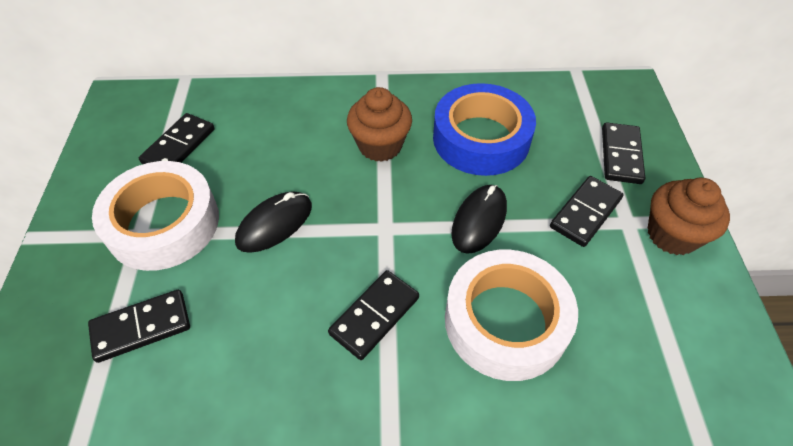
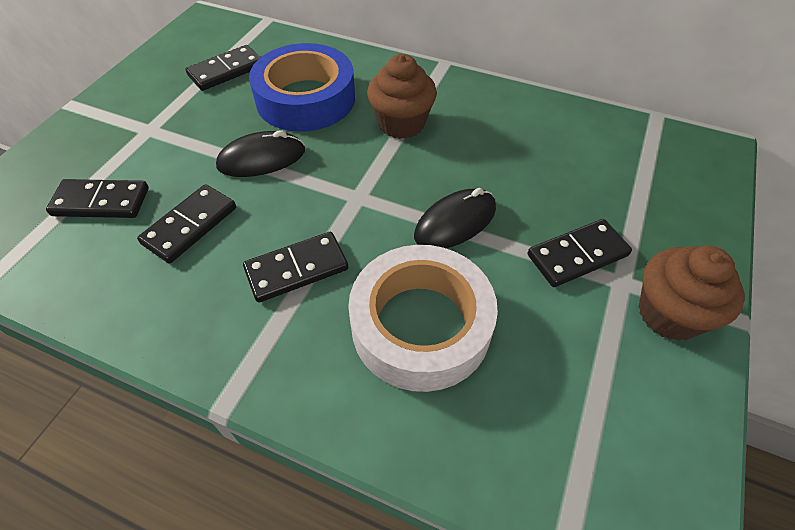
camera: 25 degrees right, 0 degrees up
white tape [92,161,219,271] -> none
blue tape [433,83,536,176] -> blue tape moved to [249,43,355,132]
black domino [602,122,645,184] -> black domino moved to [137,184,236,263]

